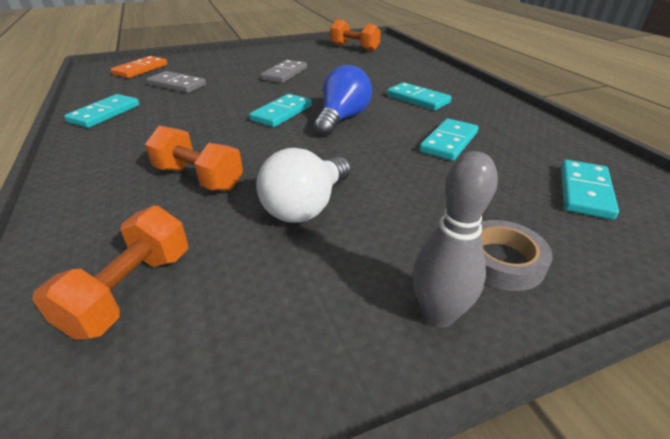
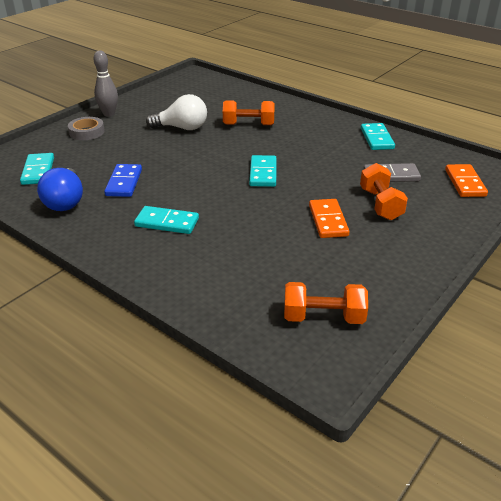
camera: 150 degrees right, 0 degrees up
orange dumbbell [32,206,188,340] -> orange dumbbell moved to [360,163,408,220]
white light bulb [257,148,350,223] -> white light bulb turned 90 degrees clockwise [146,94,207,130]
grey domino [261,60,307,83] -> orange domino [309,199,350,238]
blue light bulb [314,65,372,136] -> blue light bulb moved to [37,168,83,211]
turquoise domino [419,118,478,161] -> blue domino [104,164,142,197]

